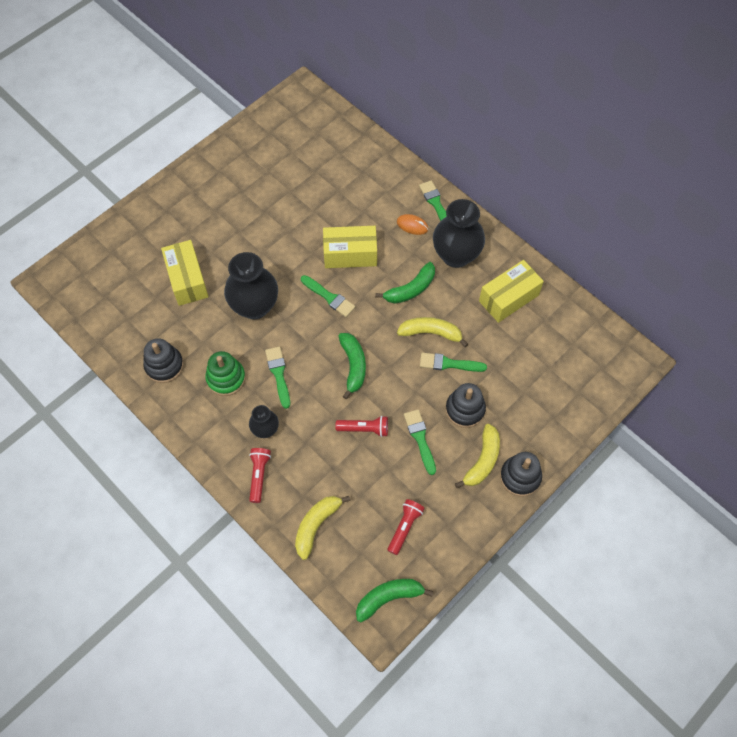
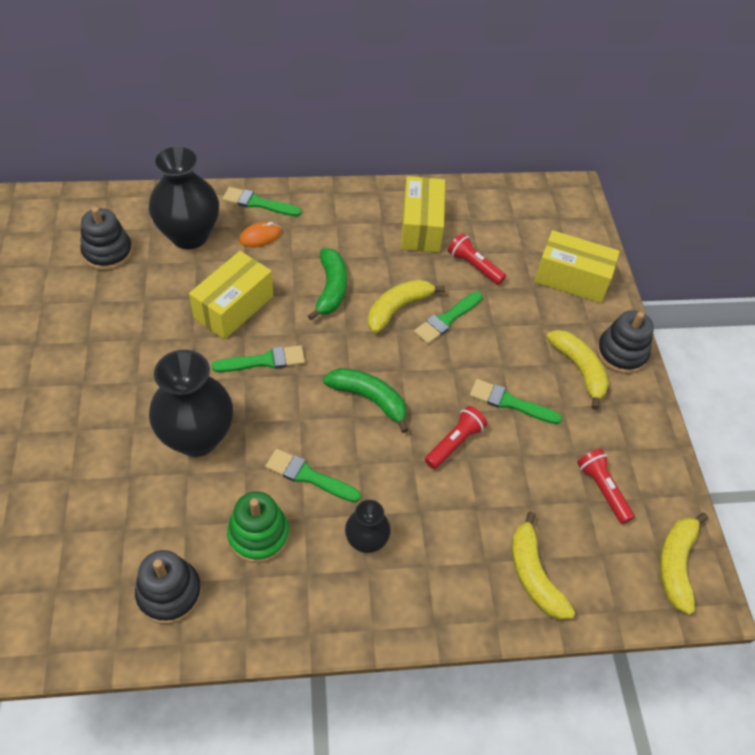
camera: 55 degrees left, 10 degrees down
yellow box [161,240,209,306] -> yellow box moved to [534,230,620,303]
red flashlight [249,448,271,503] -> red flashlight moved to [448,233,506,285]
green banana [356,579,434,623] -> yellow banana [660,513,708,615]
black vase [433,199,485,268] -> black vase moved to [149,145,219,249]
black stacking toy [446,383,486,428] -> black stacking toy moved to [80,207,133,271]

